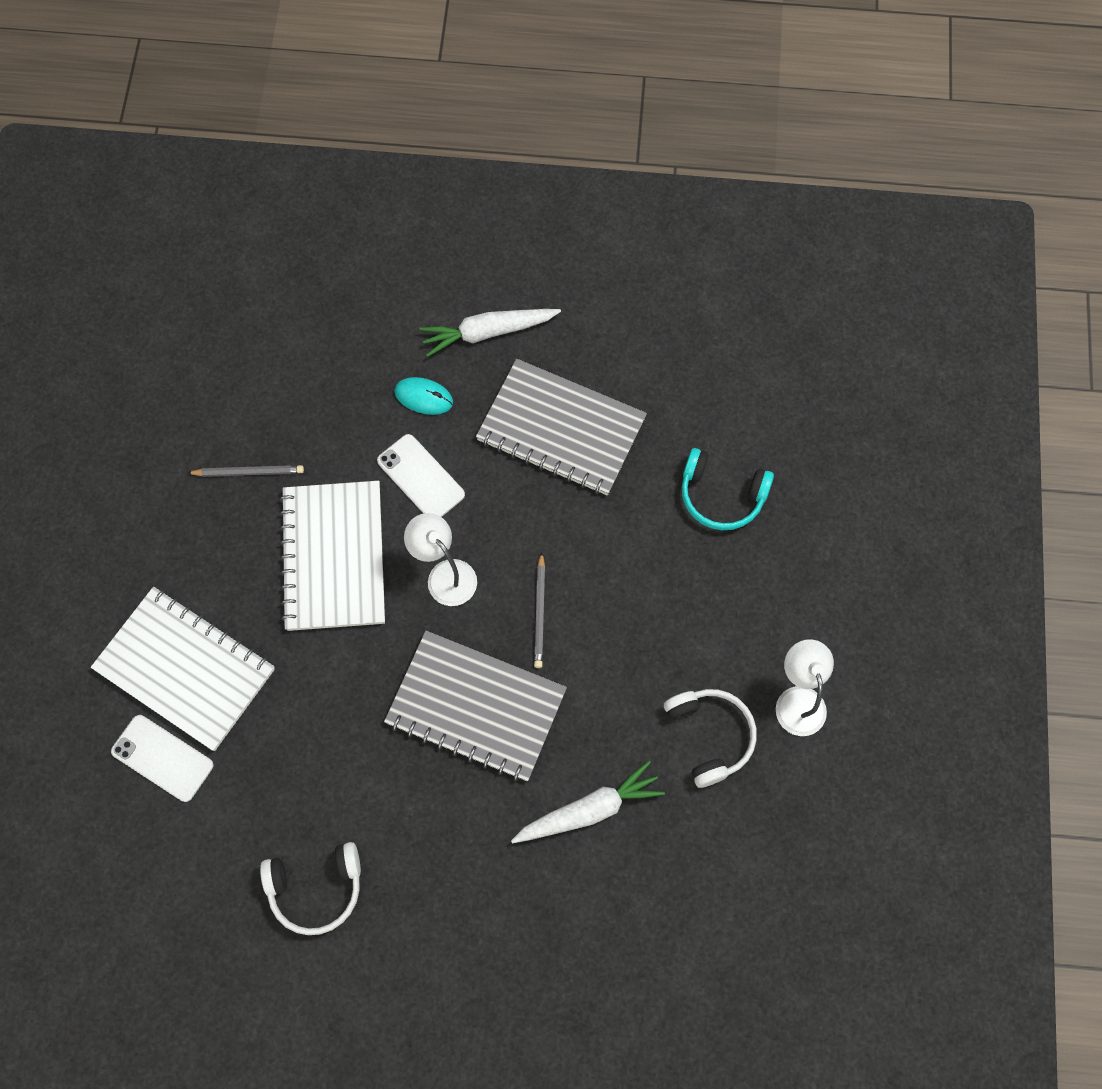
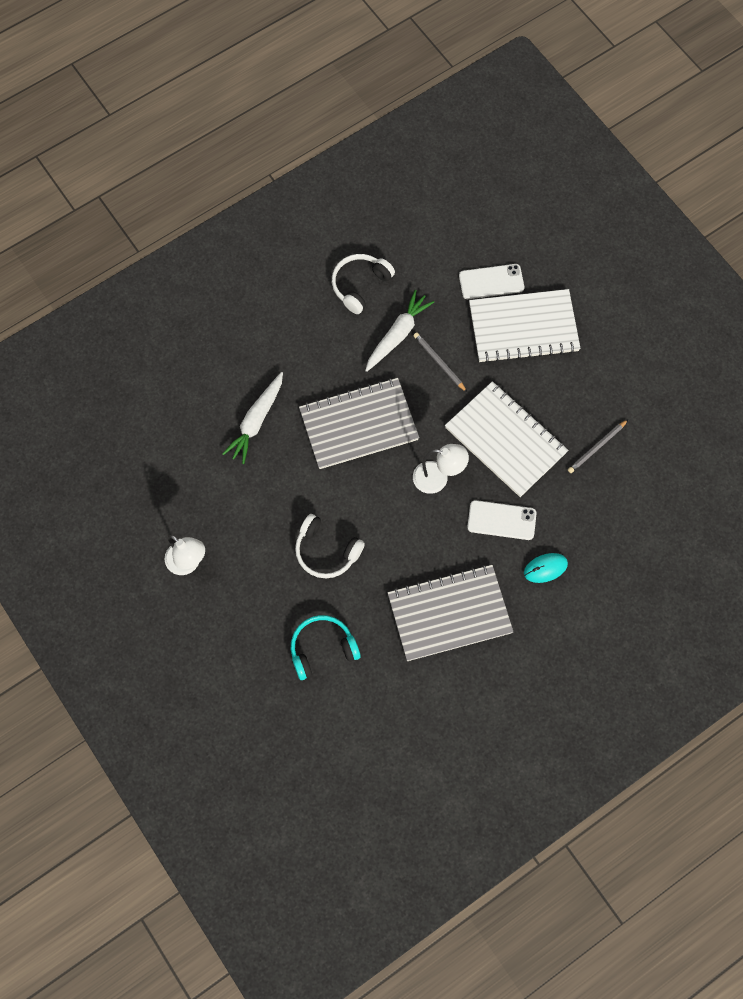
camera: 140 degrees right, 0 degrees up
white carrot [419,309,561,357] -> white carrot moved to [365,290,434,372]
grey pencil [534,552,545,668] -> grey pencil moved to [413,332,467,392]
white headphones [664,689,757,788] -> white headphones moved to [295,514,365,578]

